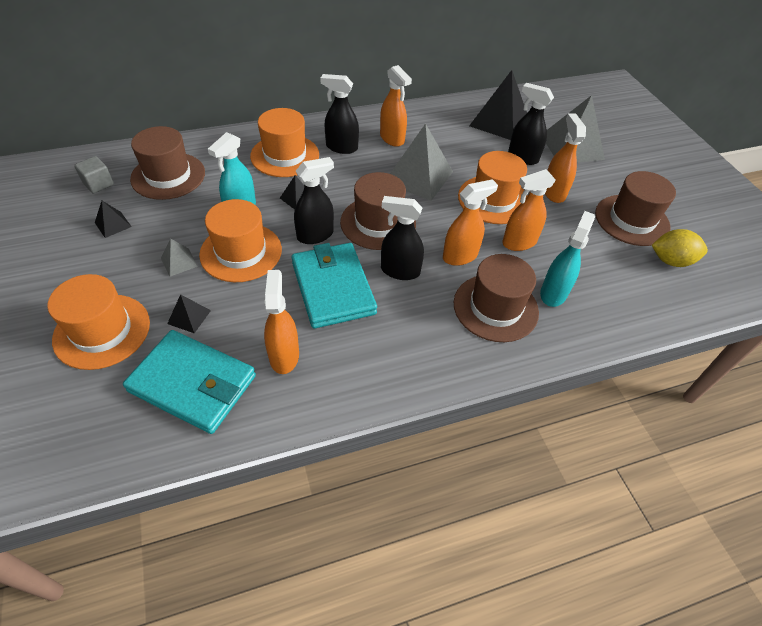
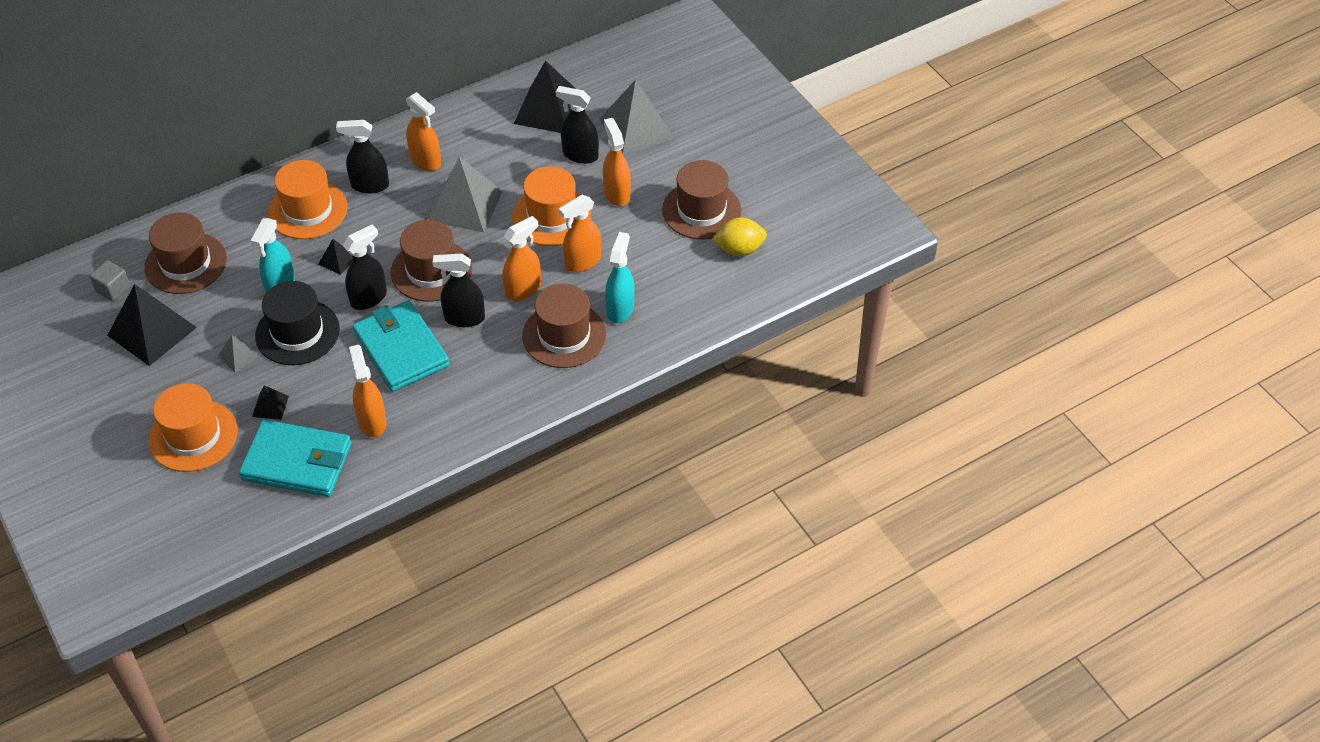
camera: 10 degrees left, 0 degrees up
black pyramid [95,201,132,238] -> black pyramid [107,284,197,366], size x2.16
orange hat [199,199,282,282] -> black hat [255,281,340,365]

